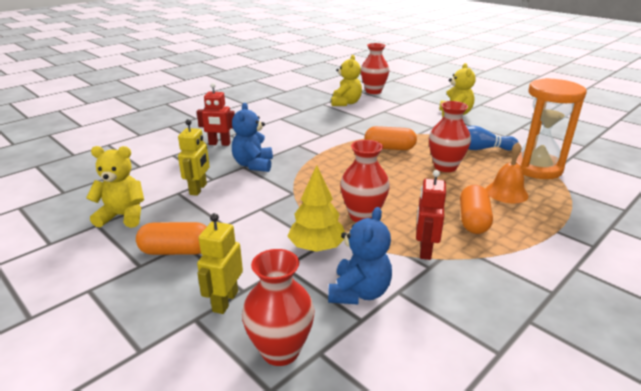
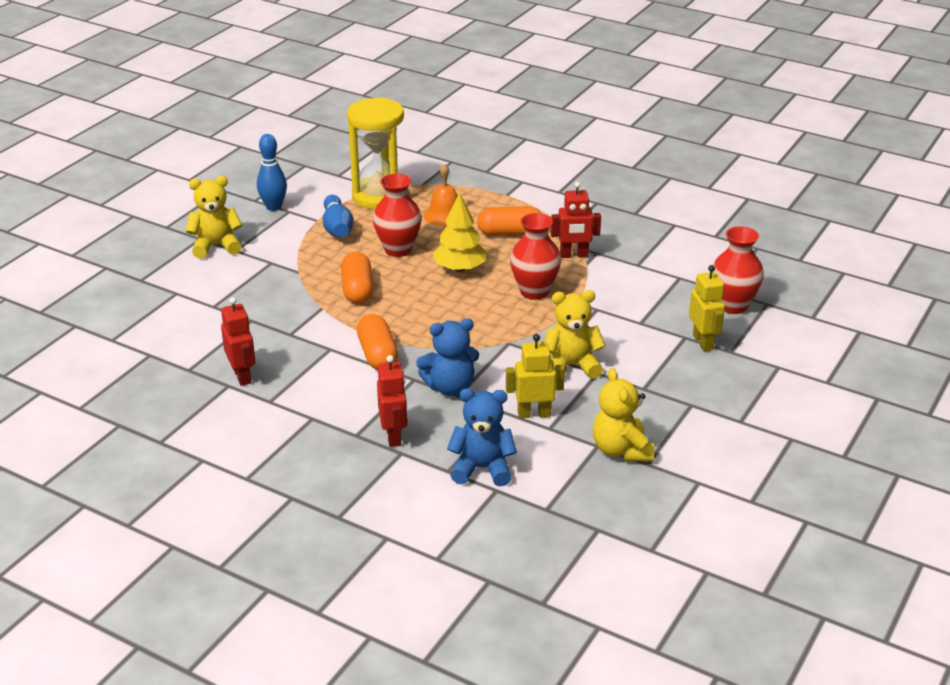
camera: 105 degrees left, 5 degrees up
orange capsule [136,222,207,255] -> orange capsule moved to [357,314,398,370]
yellow robot [197,213,243,314] -> yellow robot turned 105 degrees counterclockwise [689,265,725,351]
yellow tree [287,165,345,252] -> yellow tree moved to [433,193,487,272]
blue teddy bear [328,207,392,304] -> blue teddy bear moved to [447,388,517,486]
yellow teddy bear [331,55,362,106] -> yellow teddy bear moved to [544,290,606,379]
red vase [361,43,389,94] -> none
orange hourglass [516,78,587,179] -> yellow hourglass [347,98,404,210]
none -> red robot [221,297,255,386]
none -> blue bowling pin [257,134,287,211]

